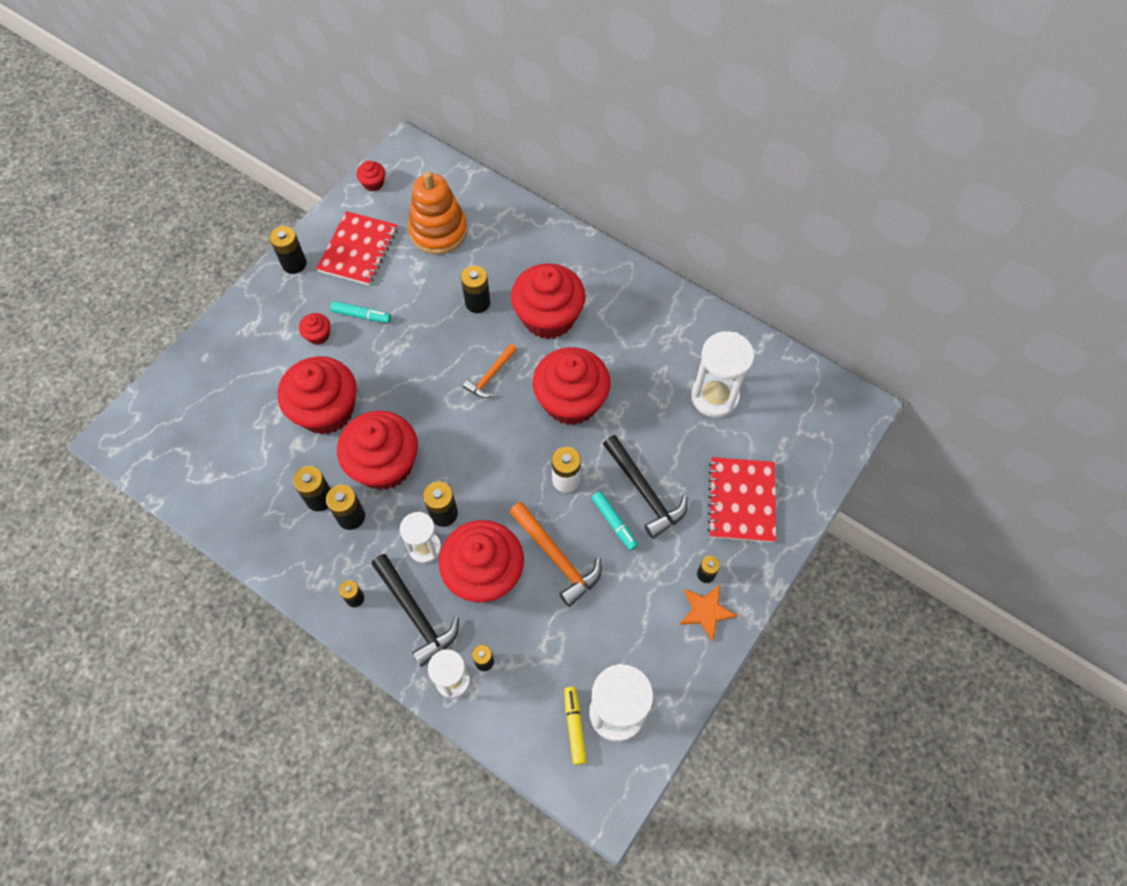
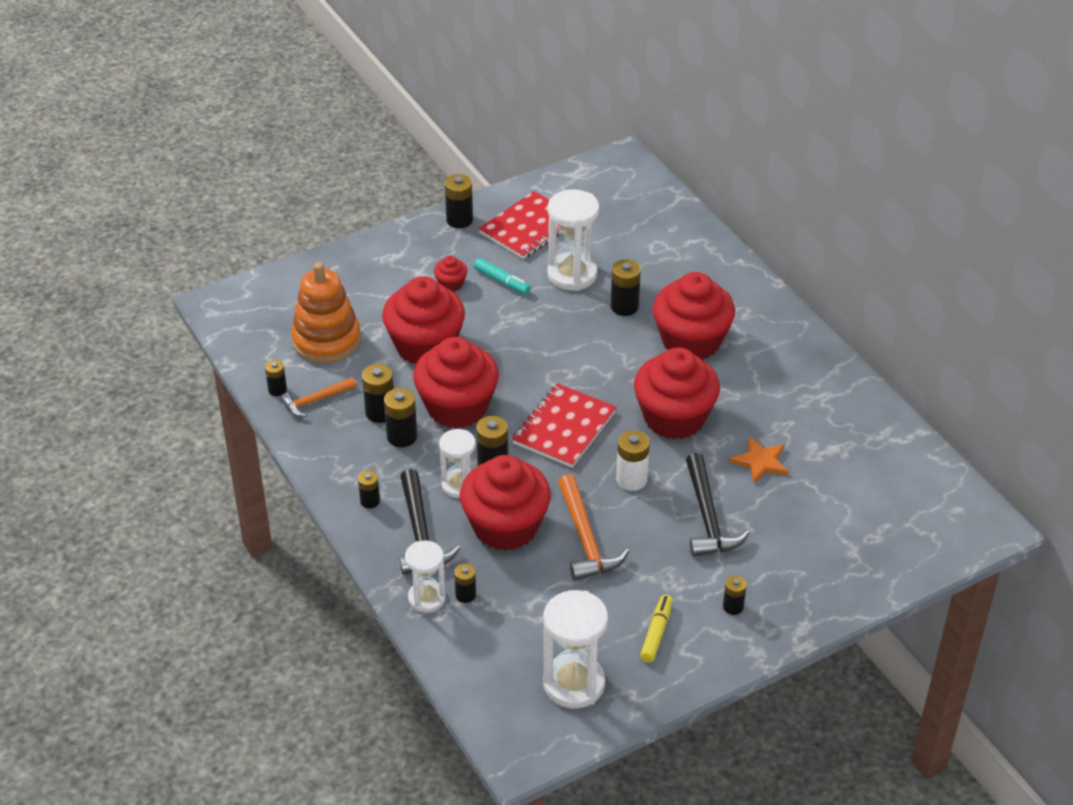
camera: 25 degrees right, 20 degrees down
red cupcake [356,161,385,192] -> none
orange stacking toy [408,171,468,255] -> orange stacking toy moved to [291,262,361,363]
orange hammer [463,344,517,398] -> orange hammer moved to [280,377,356,417]
yellow marker [564,687,587,765] -> yellow marker moved to [640,595,673,663]
turquoise marker [592,491,638,551] -> none
orange star [680,584,737,641] -> orange star moved to [729,437,789,483]
white hourglass [691,331,754,418] -> white hourglass moved to [547,189,599,291]
red notebook [708,457,776,543] -> red notebook moved to [512,383,617,468]
none -> black battery [265,360,287,396]

